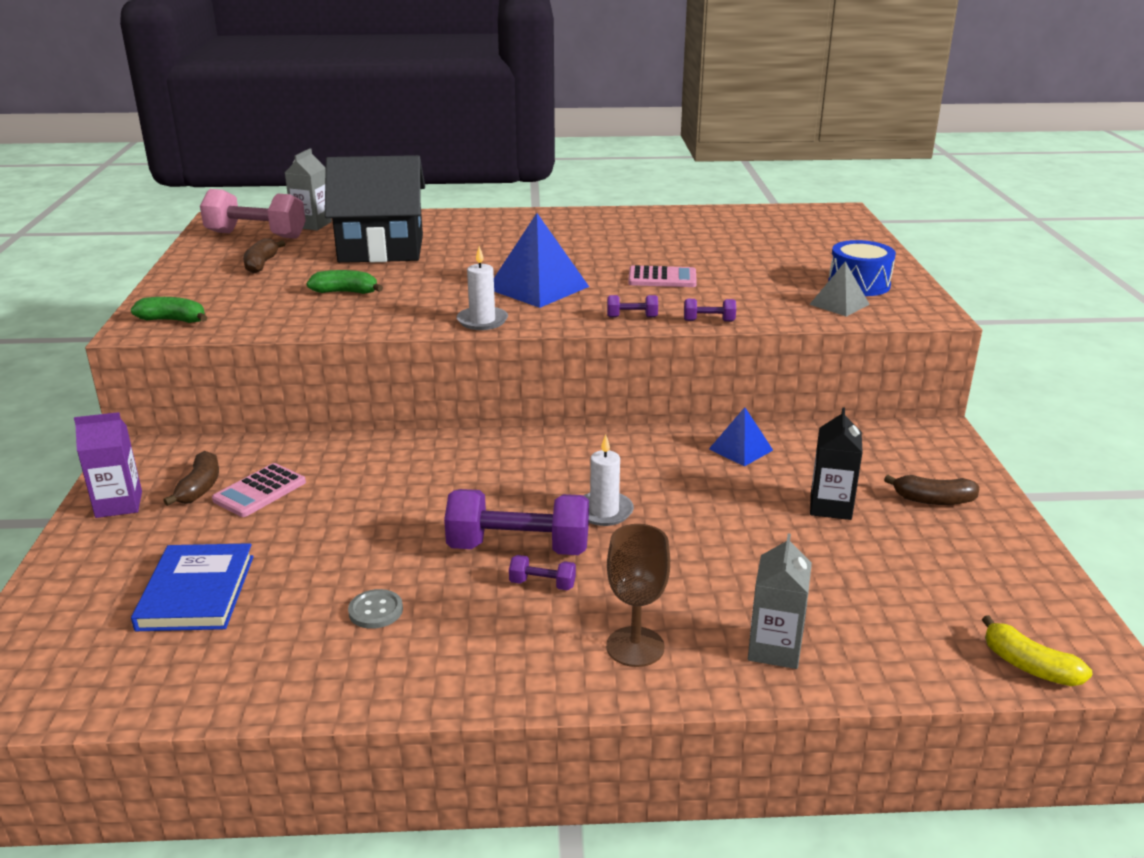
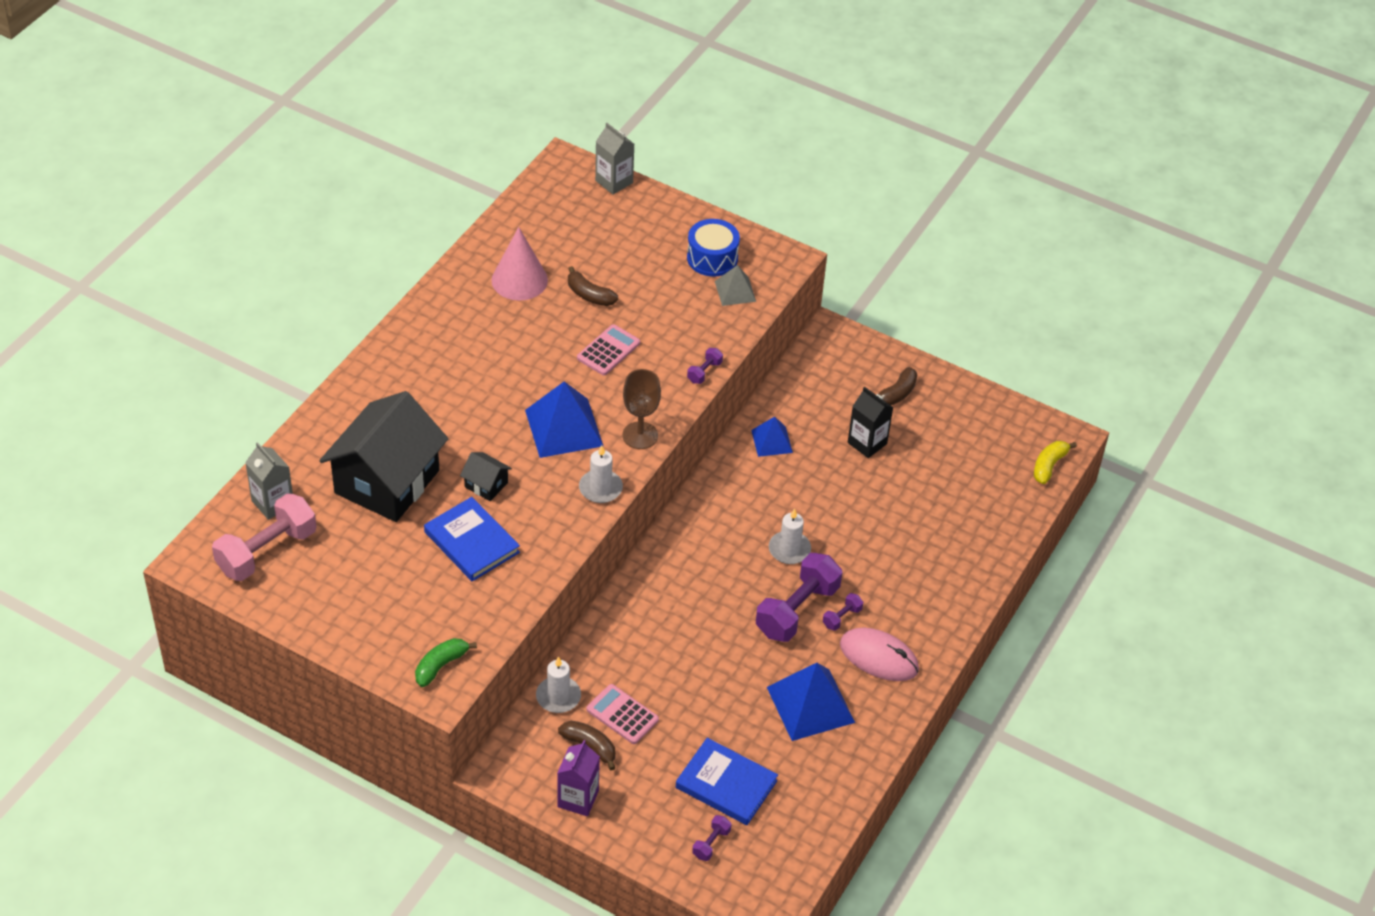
camera: 60 degrees left, 20 degrees up
pink calculator [212,463,306,517] -> pink calculator turned 150 degrees clockwise [586,684,659,744]
brown banana [243,238,285,274] -> brown banana moved to [568,266,618,306]
green banana [306,270,383,294] -> blue book [424,497,520,582]
grey button [348,589,403,629] -> blue pyramid [767,663,855,741]
brown goblet [606,524,670,667] -> brown goblet moved to [623,369,661,449]
purple dumbbell [607,295,658,317] -> purple dumbbell moved to [692,815,732,861]
grey carton [748,533,812,669] -> grey carton moved to [595,123,634,194]
yellow banana [982,615,1092,686] -> yellow banana turned 135 degrees clockwise [1034,441,1077,484]
none -> black house [460,452,512,501]
none -> pink cone [491,227,548,300]
none -> white candle [536,656,581,713]
none -> pink mouse [840,628,919,681]

